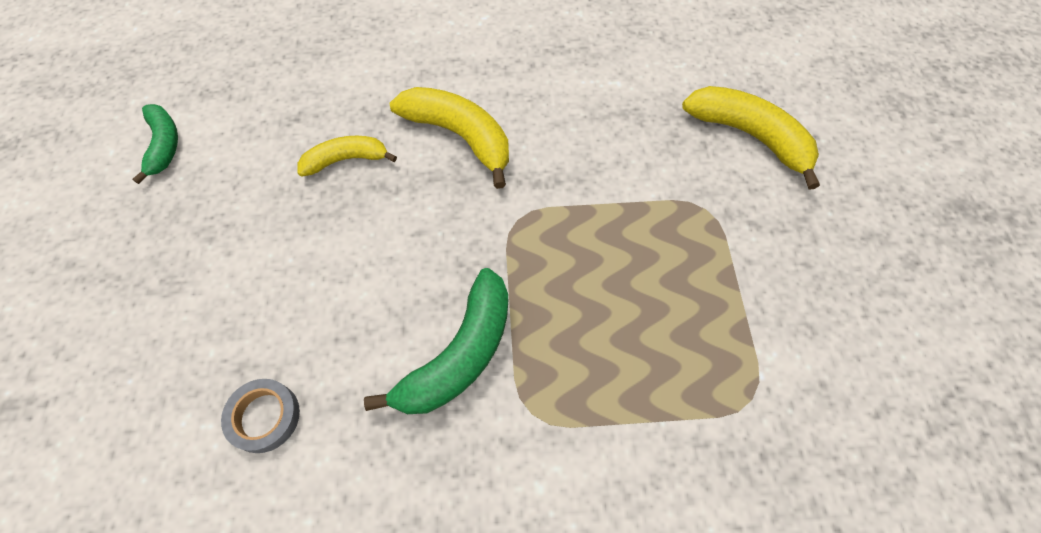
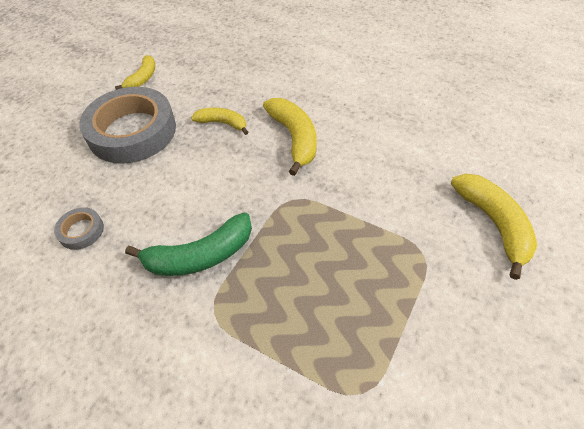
camera: 35 degrees right, 10 degrees down
green banana [133,104,178,184] -> yellow banana [115,55,155,90]
none -> grey tape [79,87,176,164]

